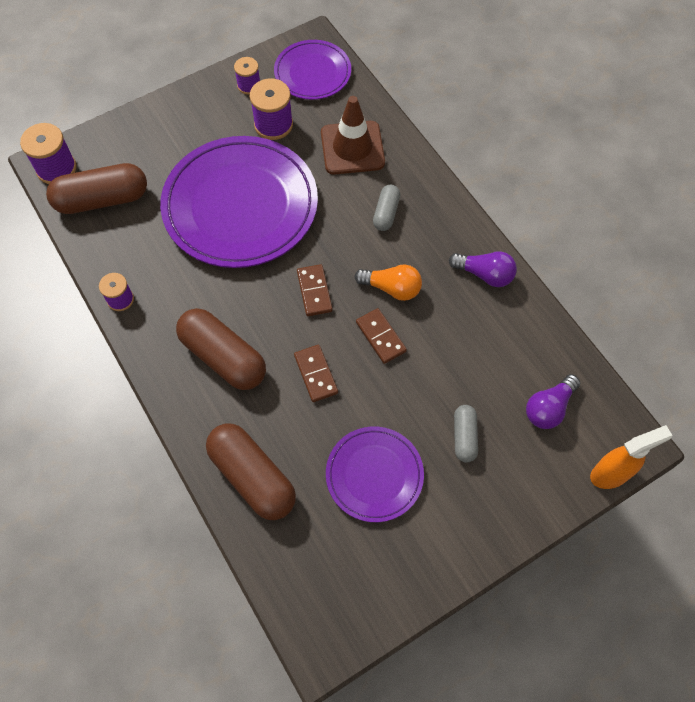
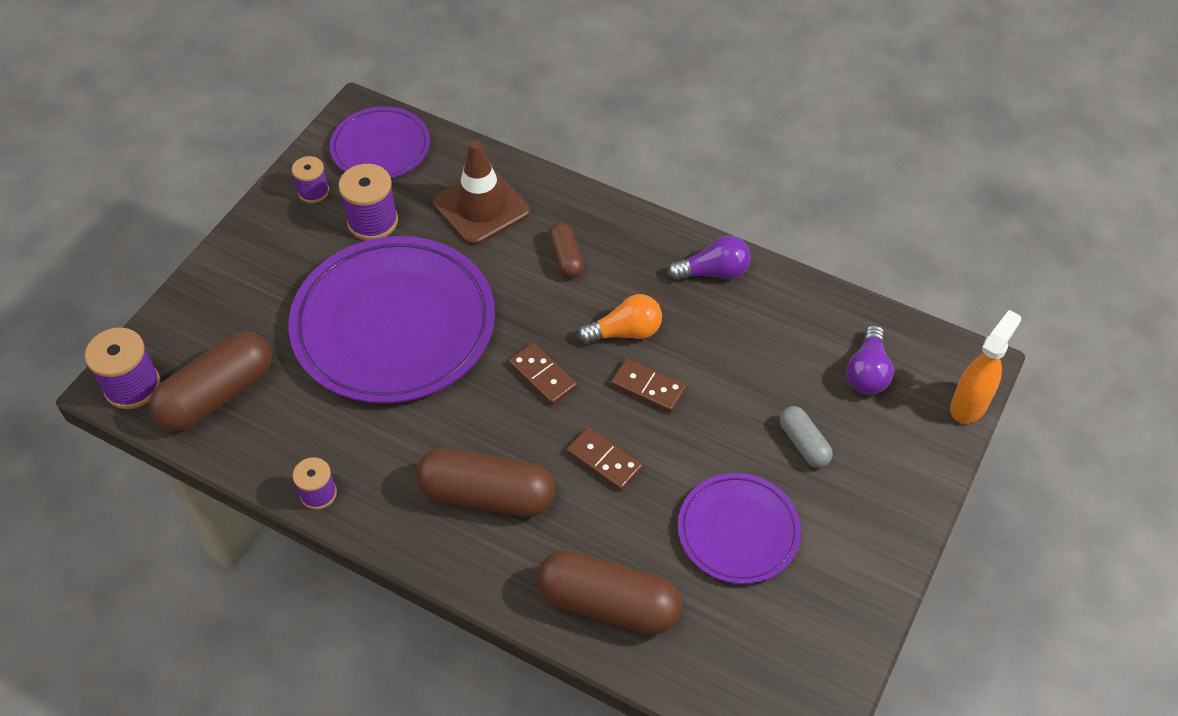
camera: 30 degrees left, 10 degrees down
grey capsule [373,185,400,231] -> brown capsule [548,223,584,278]

